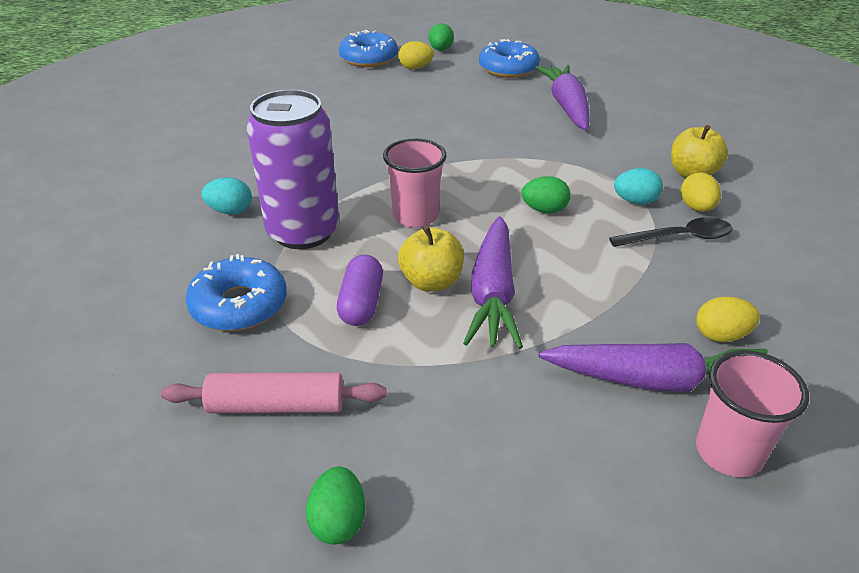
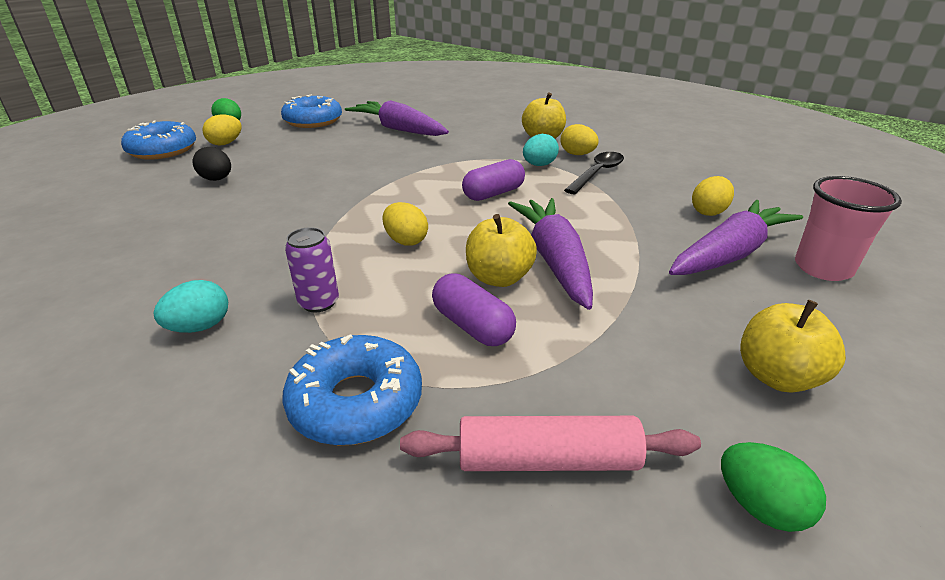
camera: 45 degrees left, 5 degrees down
pink rolling pin [161,373,386,413] -> pink rolling pin turned 45 degrees clockwise [400,416,701,471]
purple can [246,89,339,249] -> purple can [285,227,339,313], size x0.44
pink cup [383,138,447,228] -> yellow egg [383,202,428,246]
purple carrot [463,216,523,349] -> purple carrot turned 150 degrees counterclockwise [508,198,593,310]
green egg [521,176,571,213] -> purple capsule [462,159,525,201]
none -> black egg [192,147,231,181]
none -> yellow apple [740,300,846,393]

